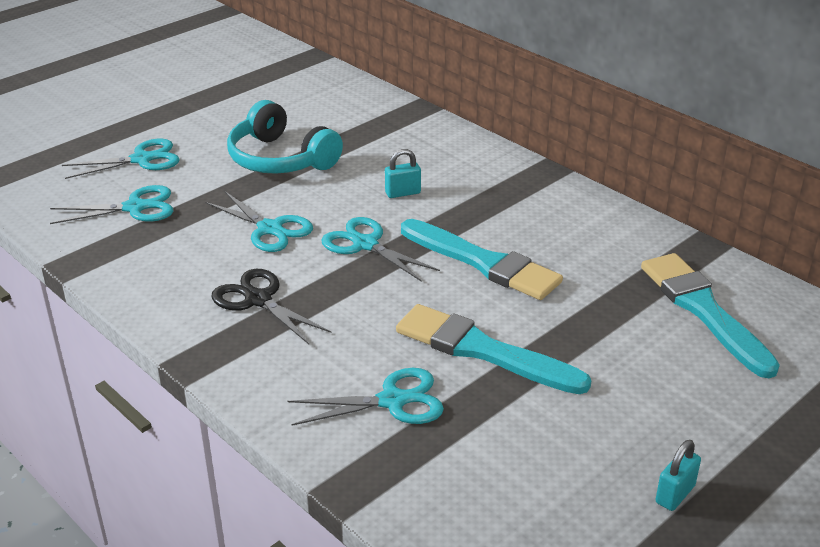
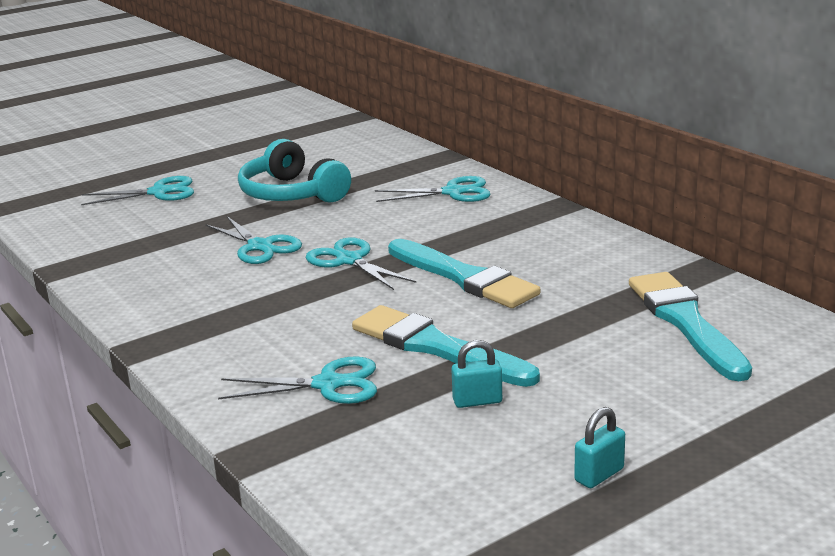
camera: 10 degrees right, 10 degrees down
turquoise scissors [50,185,173,224] -> turquoise scissors moved to [375,176,491,202]
black scissors [211,269,331,344] -> none
turquoise padlock [385,149,421,198] -> turquoise padlock moved to [451,340,502,408]

